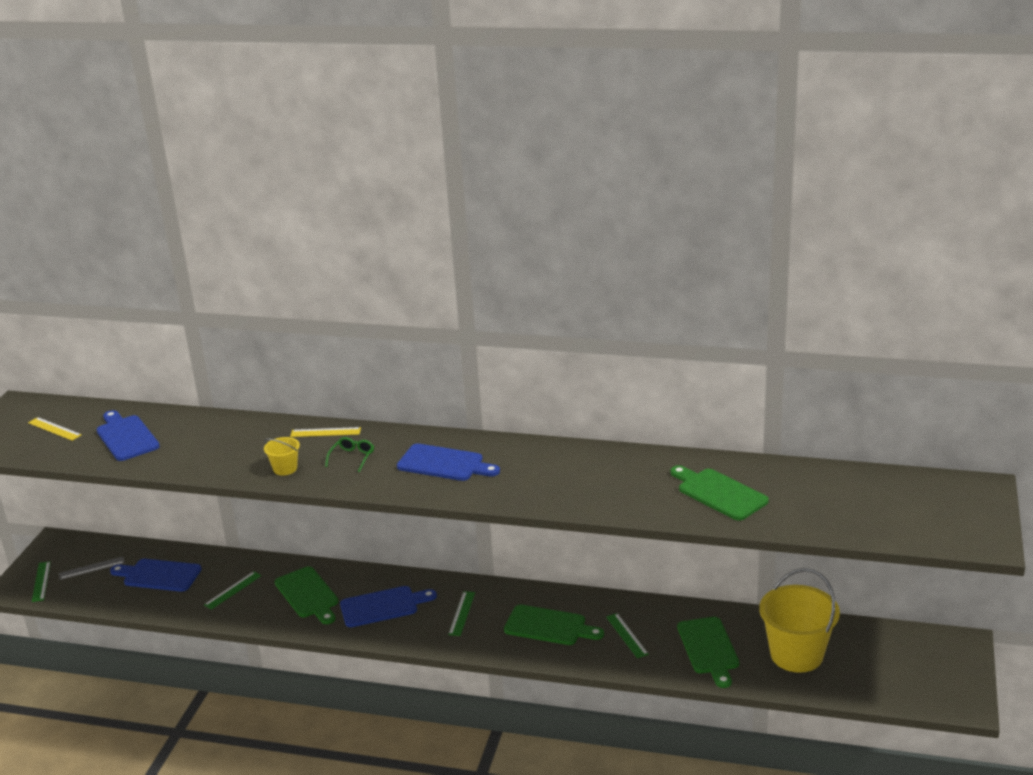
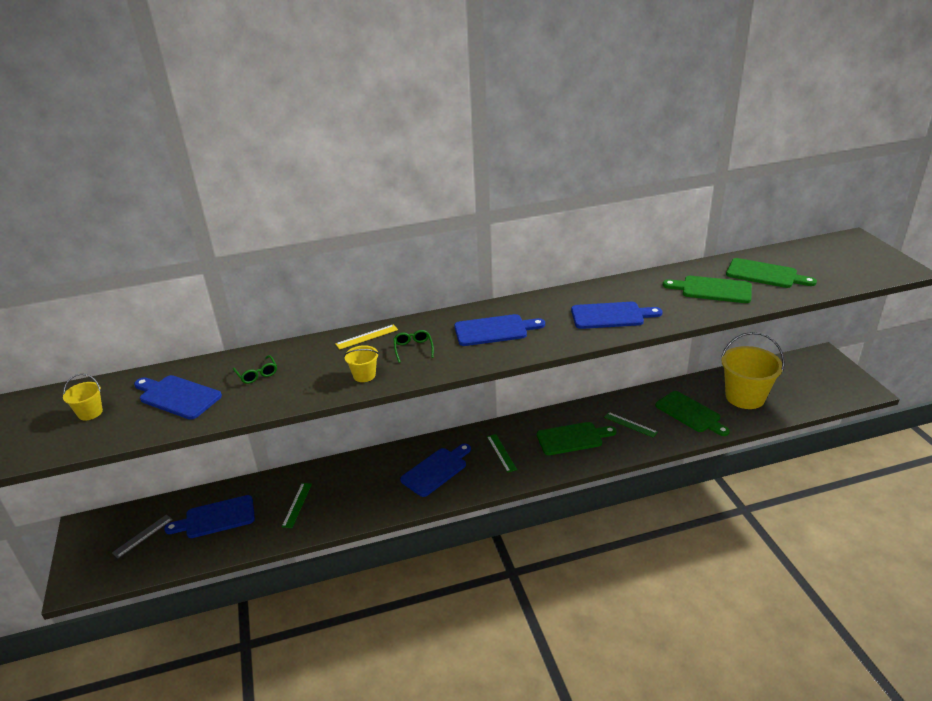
camera: 30 degrees left, 5 degrees up
yellow ruler [28,417,82,441] -> yellow bucket [63,374,103,420]
green ruler [32,561,51,602] -> none
green cutting board [275,566,338,624] -> green cutting board moved to [726,258,817,288]
none -> green glasses [233,355,277,384]
none -> blue cutting board [571,302,662,329]

